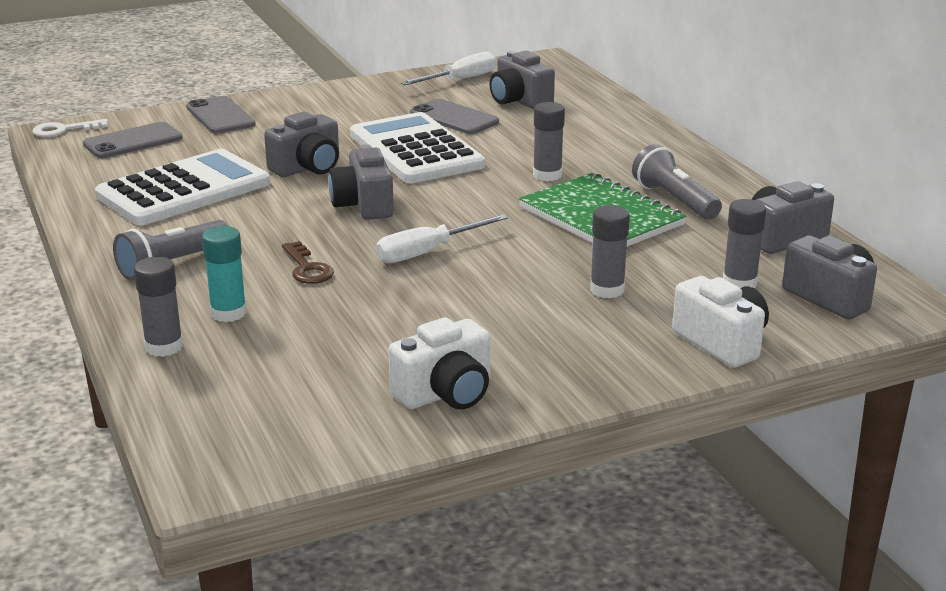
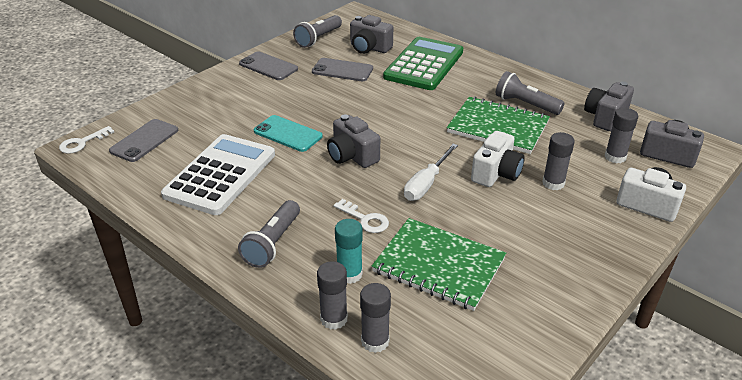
camera: 25 degrees left, 10 degrees up
grey phone [186,96,256,134] -> grey phone moved to [239,51,298,80]
grey camera [264,111,339,177] -> turquoise phone [254,115,323,152]
brown key [282,241,334,284] -> white key [334,199,389,233]
white calculator [350,112,485,183] -> none
white camera [389,317,490,409] -> white camera moved to [471,131,525,187]
white screwdriver [401,52,496,85] -> grey flashlight [293,15,342,48]
grey glue stick [533,102,565,181] -> grey glue stick moved to [360,283,391,353]
none -> green notebook [372,218,506,311]
none -> green calculator [383,37,463,90]

